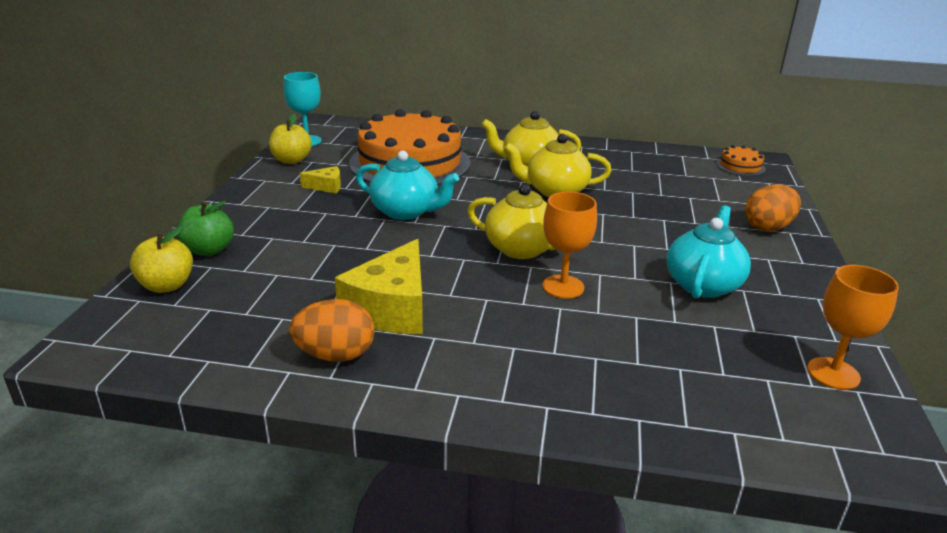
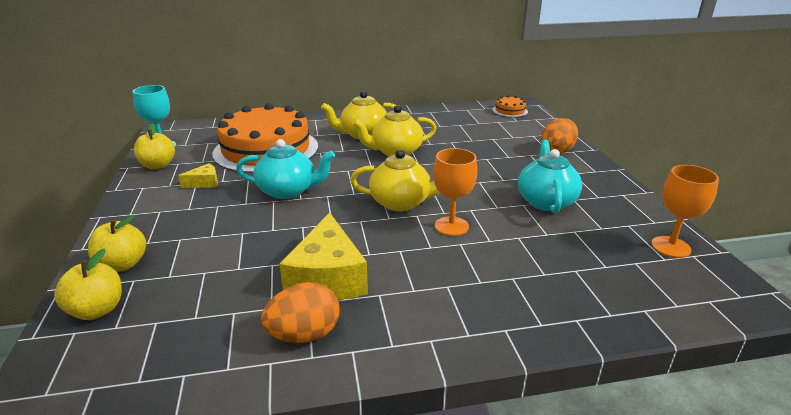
camera: 20 degrees left, 0 degrees up
green apple [177,201,234,256] -> yellow apple [88,215,146,272]

